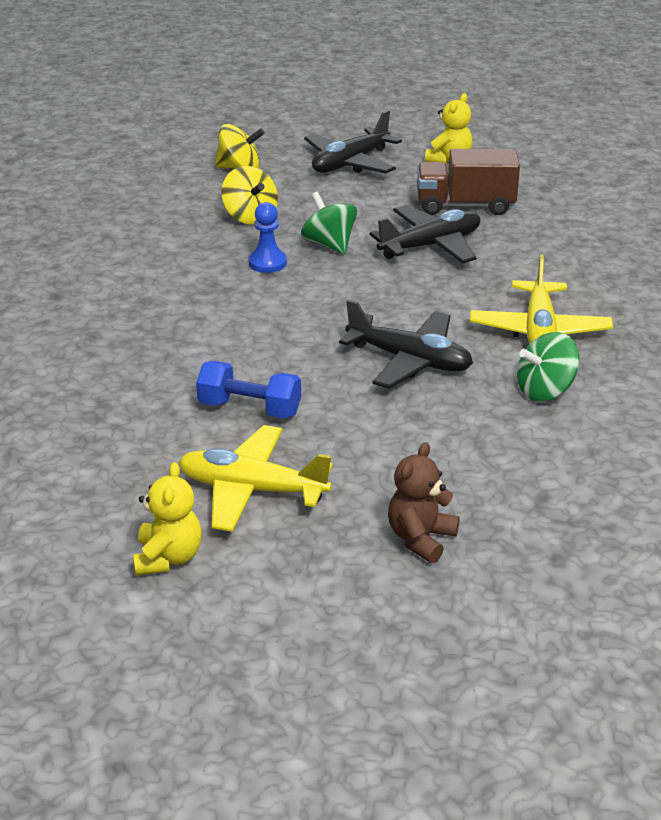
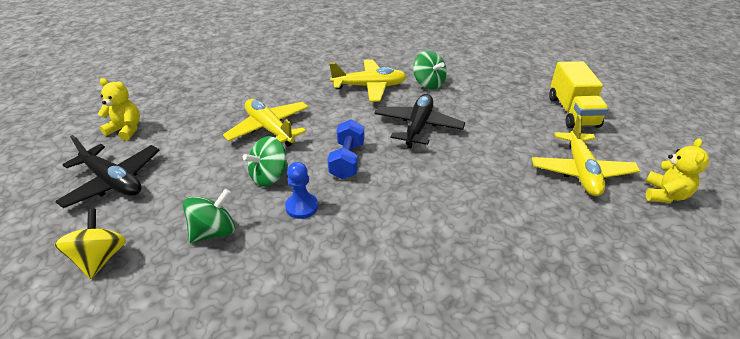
camera: 100 degrees left, 5 degrees up
yellow teddy bear [133,462,201,576] -> yellow teddy bear turned 120 degrees clockwise [645,138,709,203]
blue dumbbell [196,361,301,419] -> blue dumbbell moved to [327,119,364,179]
yellow spinning top [222,166,278,225] -> green spinning top [183,189,235,243]
black plane [370,205,480,263] -> yellow plane [223,99,309,147]
brown teddy bear [388,442,460,563] -> yellow truck [549,61,609,128]
brown truck [417,149,520,215] -> none

